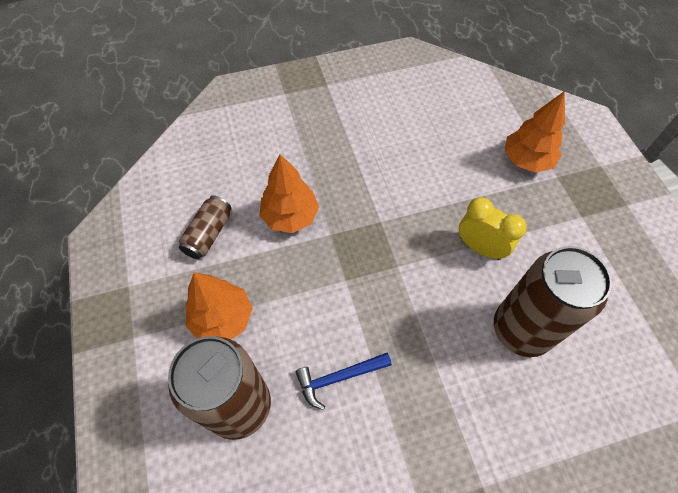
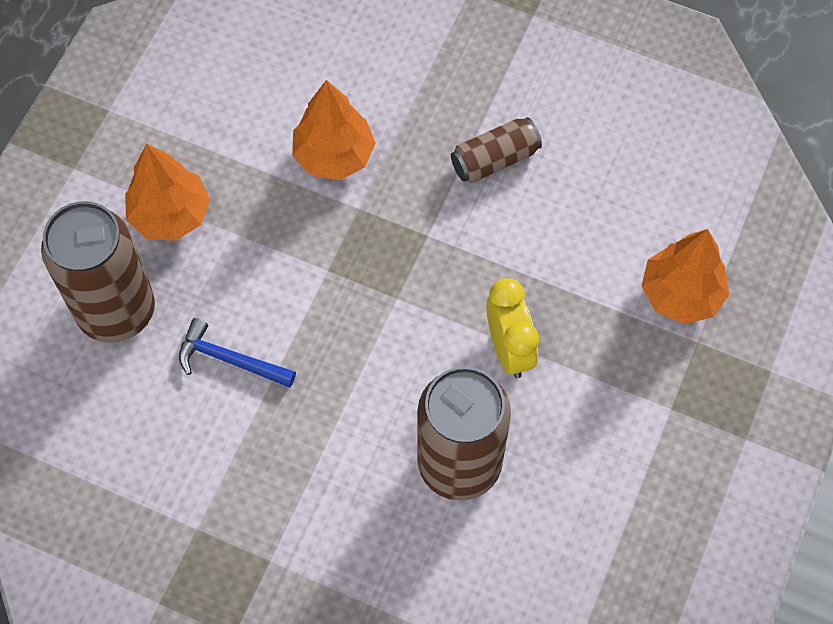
camera: 40 degrees right, 5 degrees up
brown can [179,195,232,259] -> brown can moved to [451,117,542,183]

